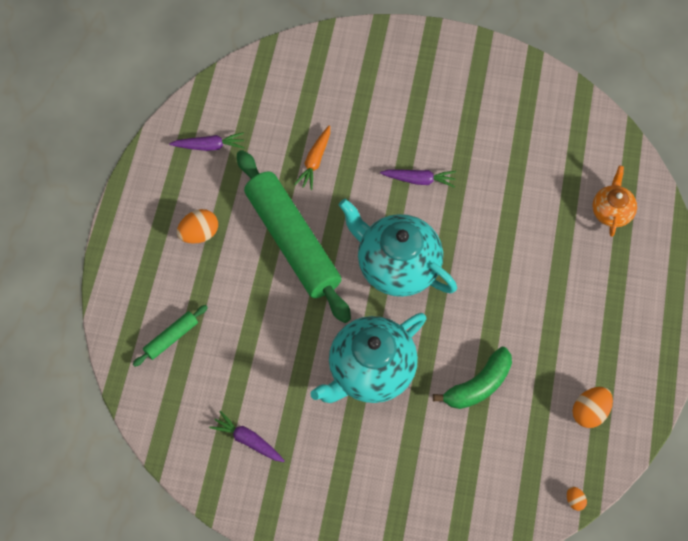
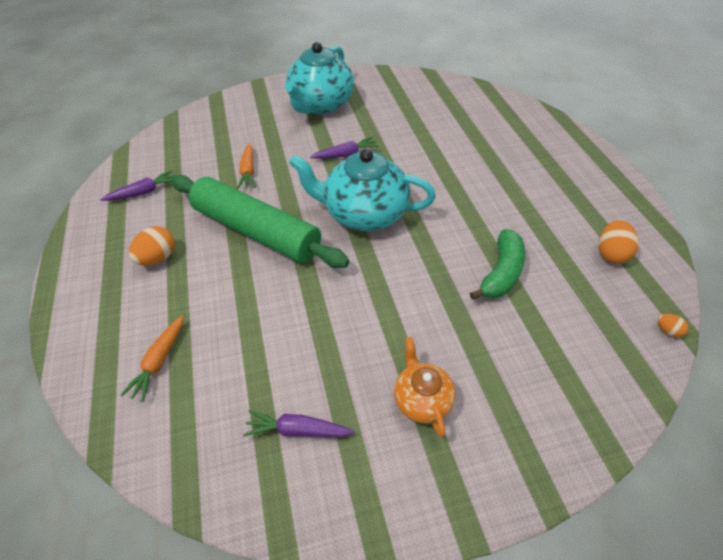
camera: 25 degrees left, 15 degrees down
green rolling pin [133,305,208,367] -> orange carrot [121,315,184,402]
turquoise teapot [311,313,427,403] -> turquoise teapot moved to [285,42,354,114]
orange teapot [593,165,637,237] -> orange teapot moved to [394,337,456,437]

